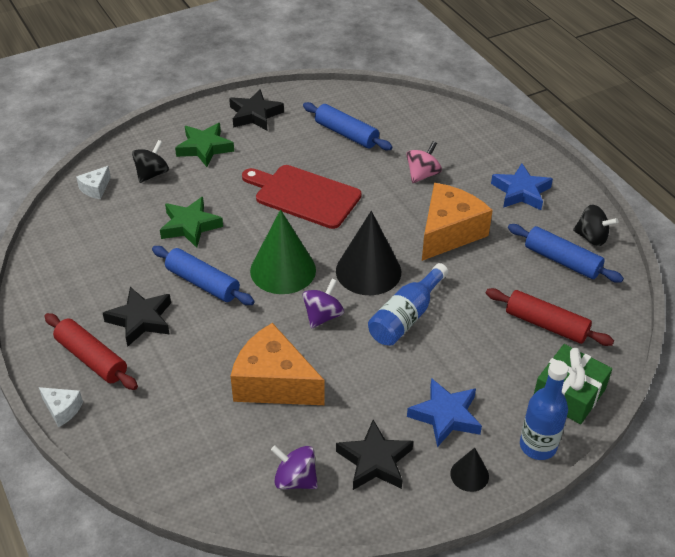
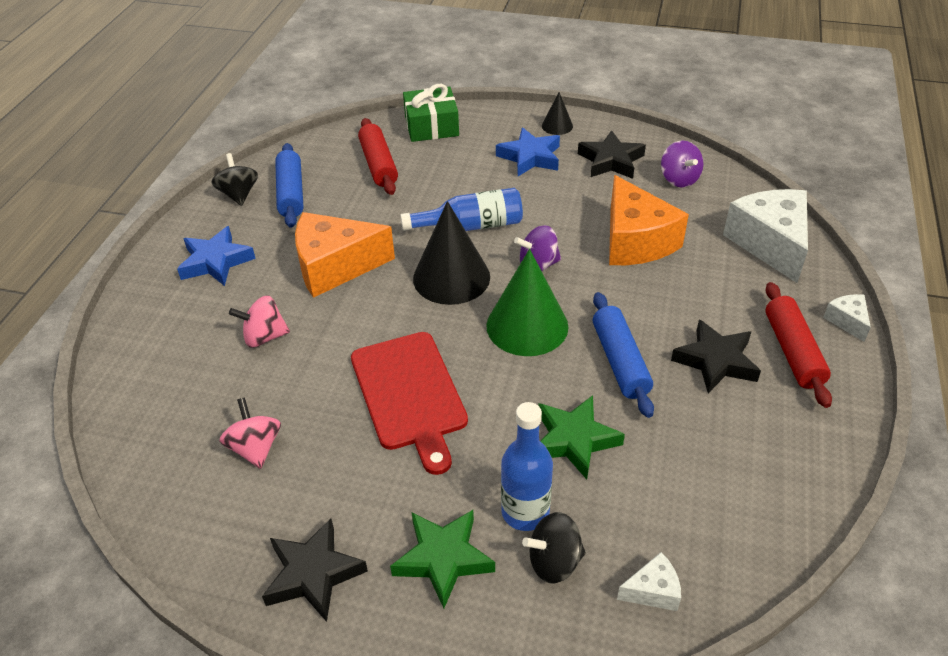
camera: 135 degrees left, 0 degrees up
blue rolling pin [303,102,393,150] -> pink spinning top [219,397,281,469]
blue bottle [520,360,568,460] -> blue bottle moved to [501,402,553,531]
none -> white cheese [723,189,808,283]

